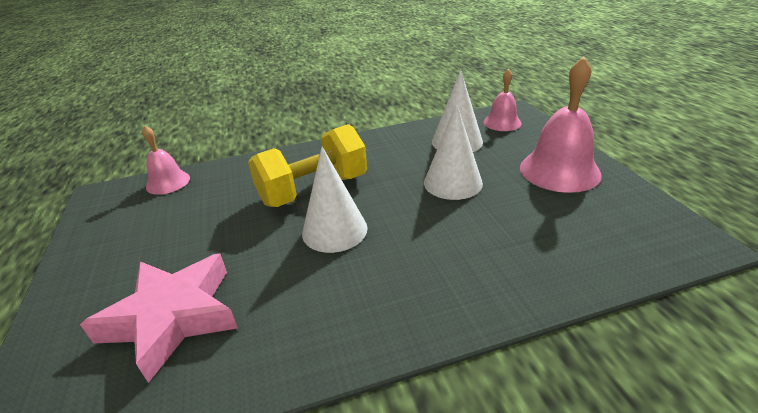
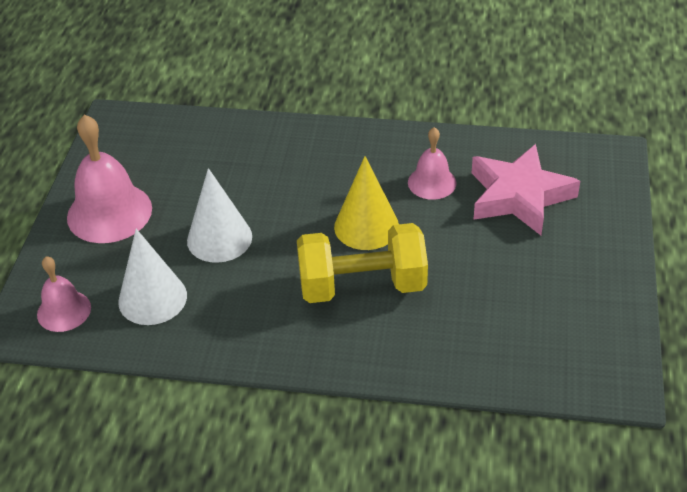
camera: 155 degrees left, 10 degrees up
pink bell [142,126,190,195] -> pink bell moved to [408,127,456,200]
white cone [302,147,368,253] -> yellow cone [334,156,399,250]

